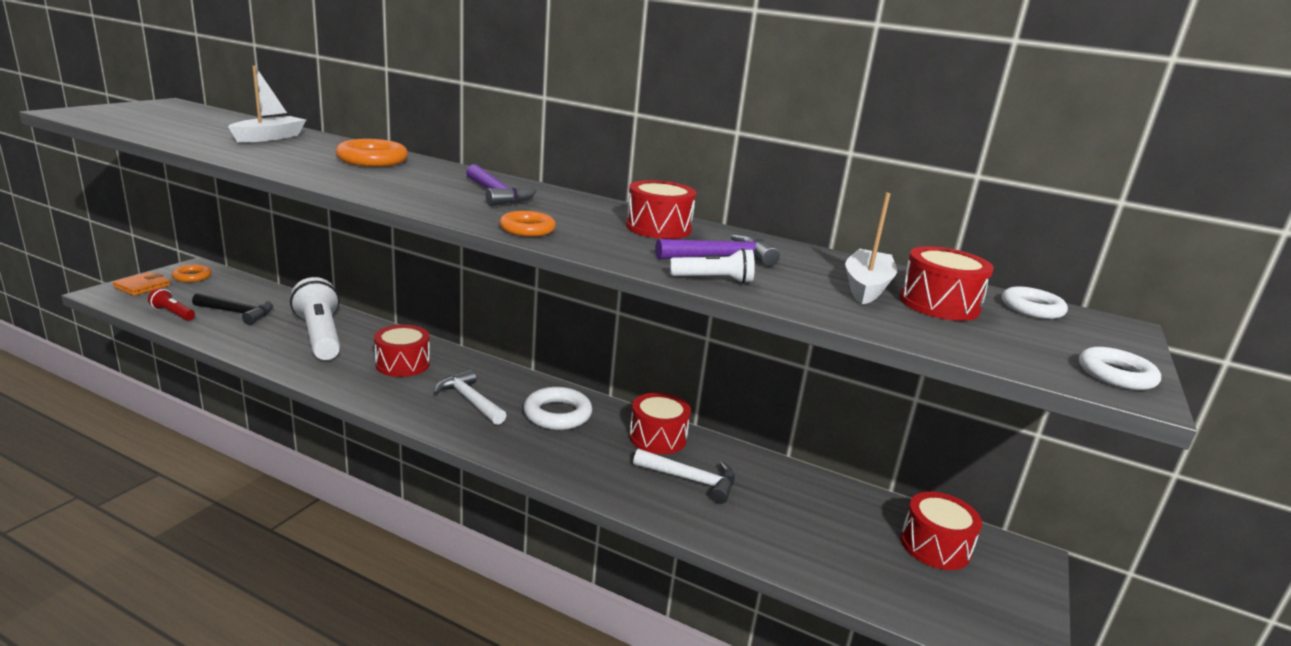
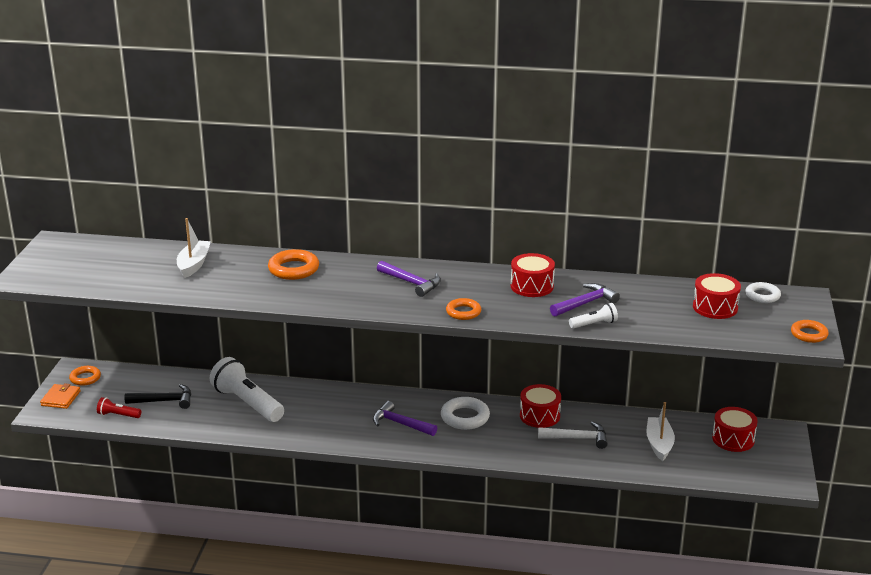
camera: 15 degrees left, 5 degrees up
red drum [374,325,430,377] -> none
white hammer [433,369,507,425] -> purple hammer [373,401,437,436]
white boat [845,193,897,304] -> white boat moved to [646,402,675,461]
white ring [1079,347,1161,390] -> orange ring [791,320,829,343]

